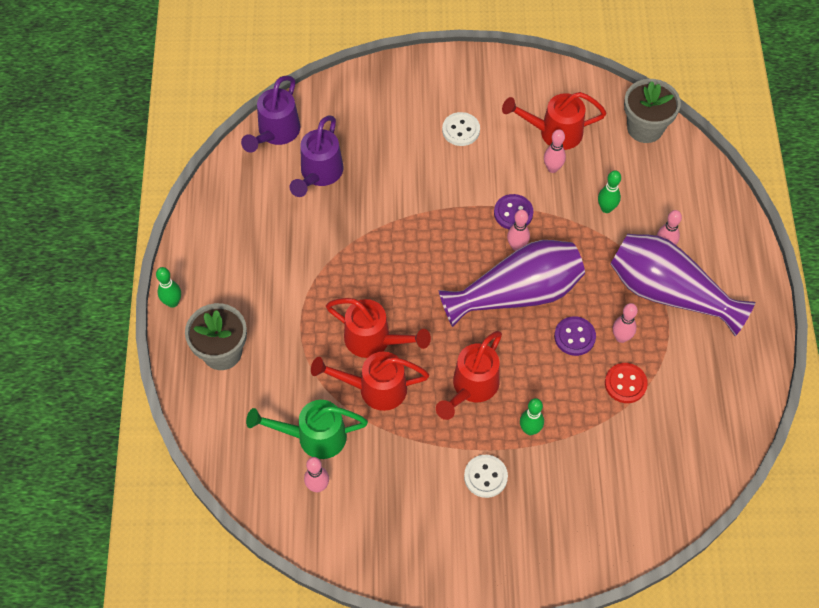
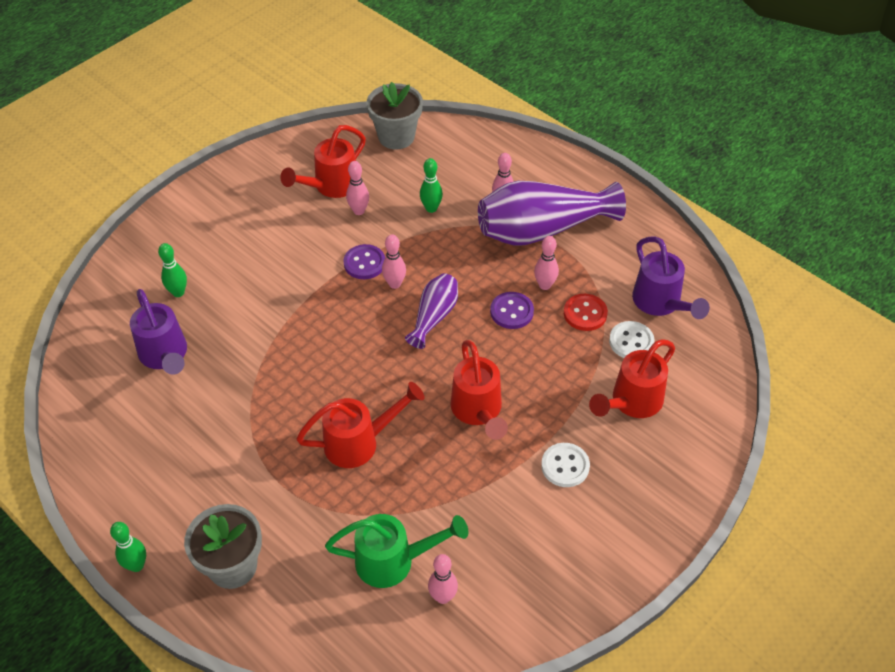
camera: 45 degrees left, 10 degrees down
purple watering can [241,75,301,153] -> purple watering can moved to [632,236,710,319]
green watering can [246,400,368,459] -> green watering can turned 135 degrees counterclockwise [325,514,468,588]
red watering can [311,352,429,411] -> red watering can moved to [589,339,675,418]
purple vase [439,240,585,327] -> purple vase [405,273,458,349], size x0.53
white button [442,112,480,146] -> white button moved to [609,321,655,358]
green bowling pin [520,398,544,435] -> green bowling pin moved to [158,243,187,297]

